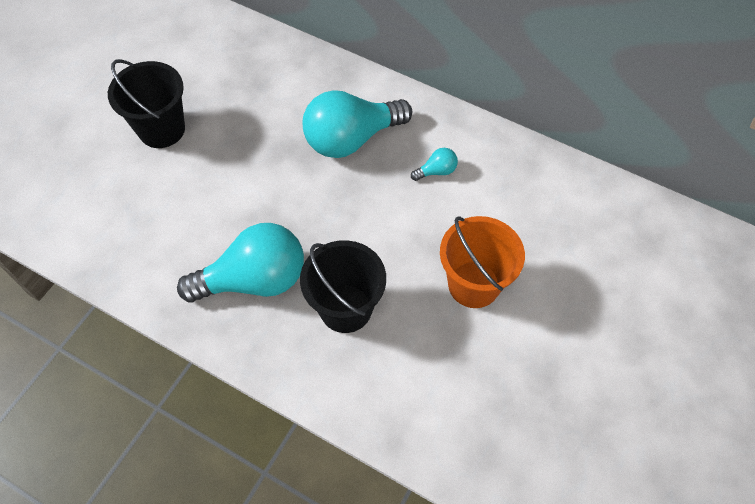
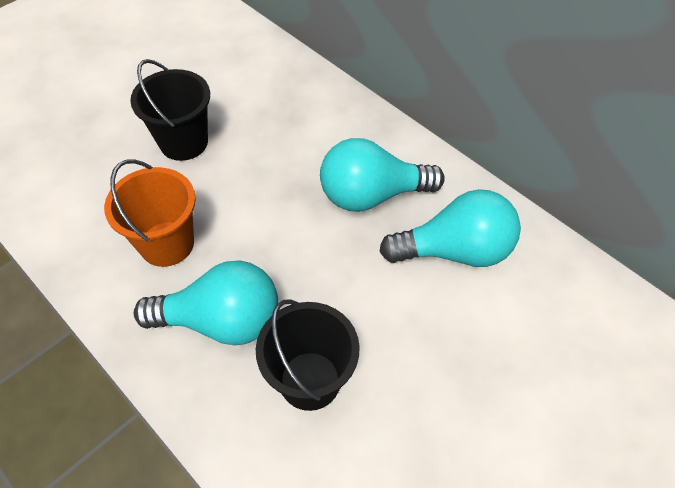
camera: 15 degrees right, 5 degrees down
turquoise light bulb [411,148,458,181] -> turquoise light bulb [379,189,521,267], size x2.40
orange bucket [440,216,525,308] -> orange bucket moved to [104,159,196,267]

